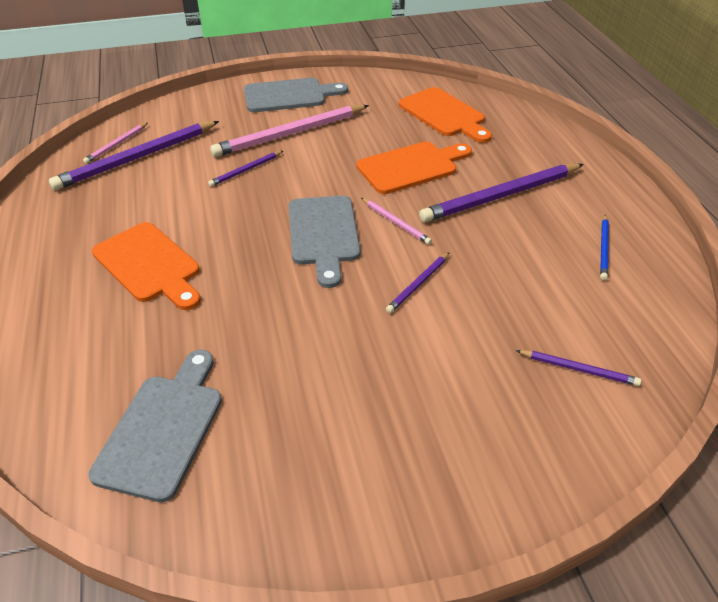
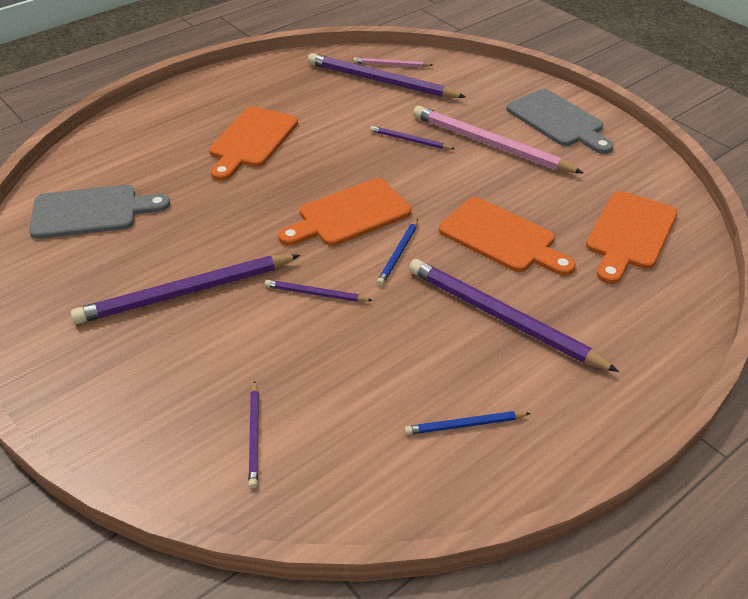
camera: 65 degrees right, 0 degrees up
grey cutting board [289,196,360,288] -> orange cutting board [278,178,411,246]
pink pencil [361,198,432,245] -> blue pencil [377,219,418,286]
none -> purple pencil [71,254,300,324]

